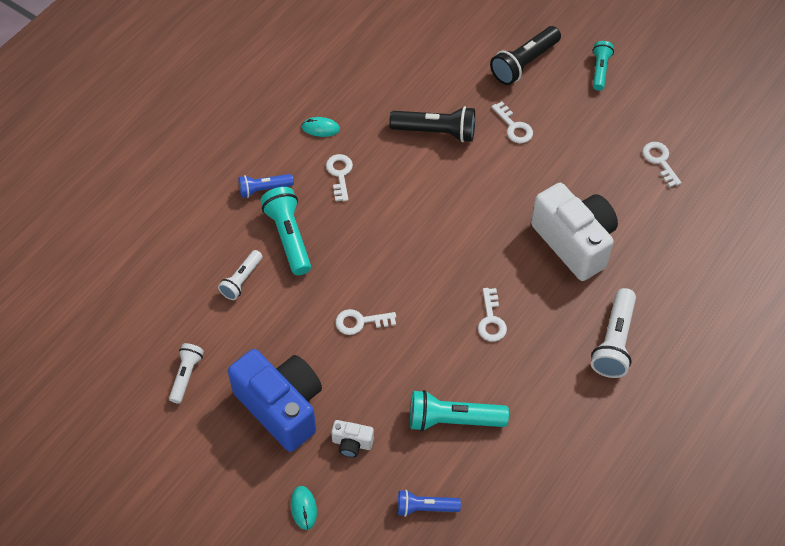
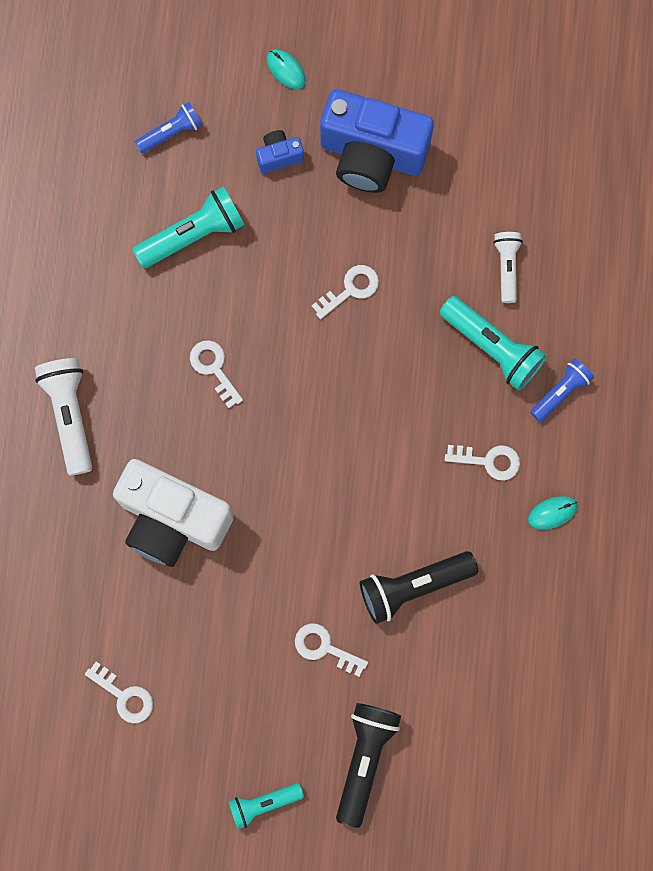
camera: 150 degrees right, 20 degrees up
white flashlight [169,343,204,404] -> none
white key [326,154,353,201] -> white key turned 45 degrees counterclockwise [445,445,520,481]
white camera [331,420,374,458] -> blue camera [256,130,304,173]
turquoise flashlight [593,41,614,91] -> turquoise flashlight turned 90 degrees clockwise [228,783,304,829]

